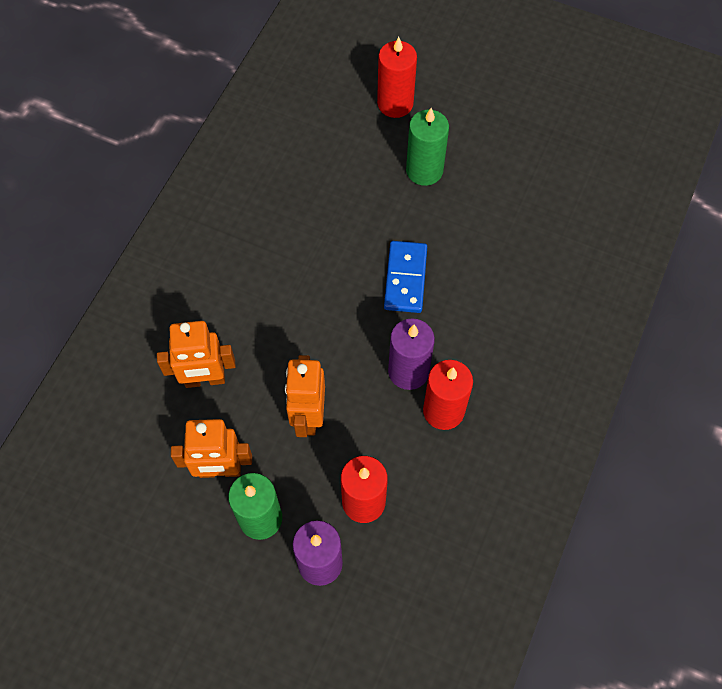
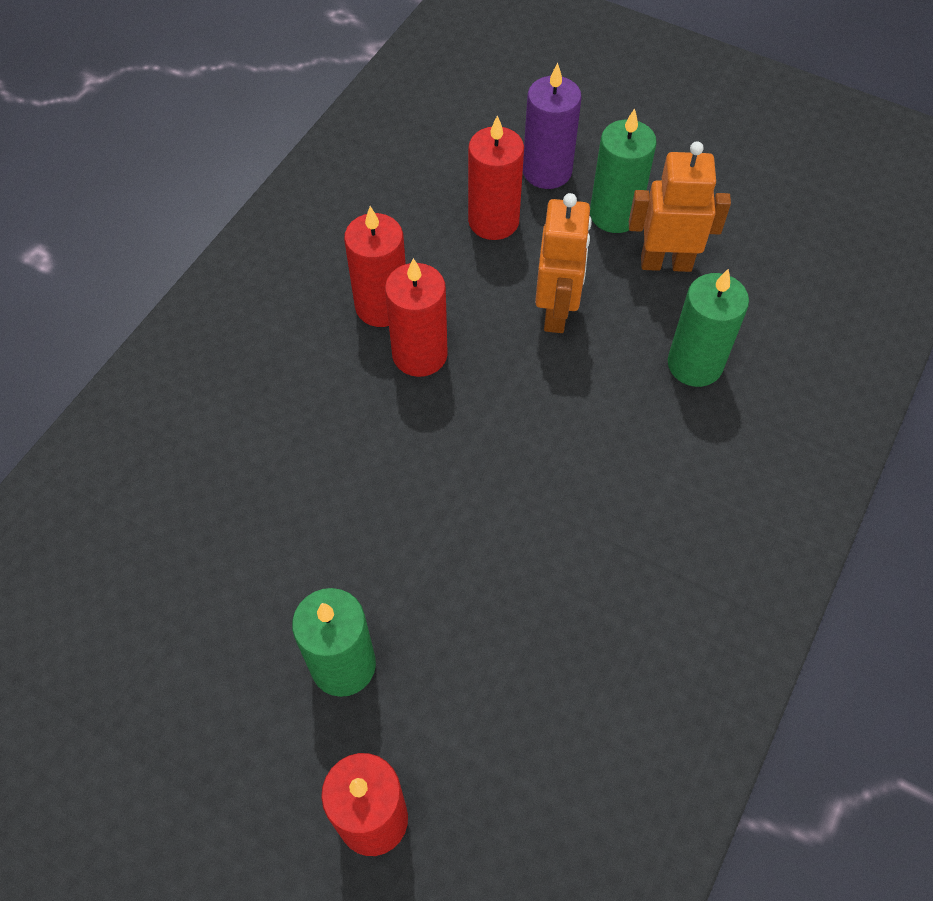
camera: 175 degrees left, 5 degrees down
orange robot [157,321,236,388] -> green candle [668,268,749,387]
blue domino [384,241,427,313] -> none
purple candle [388,318,435,390] -> red candle [385,258,448,377]

